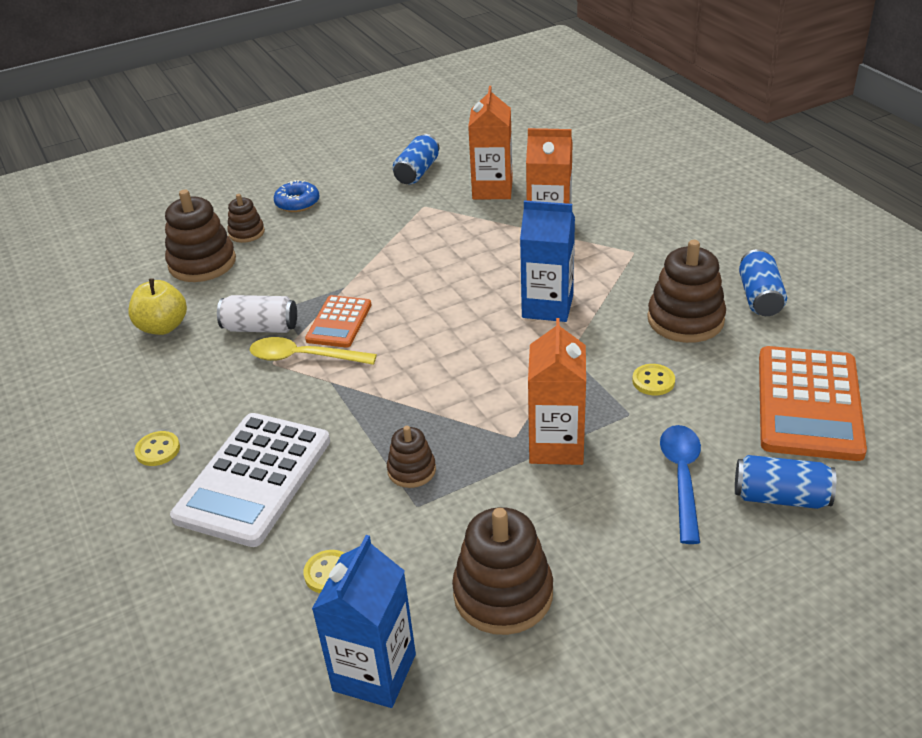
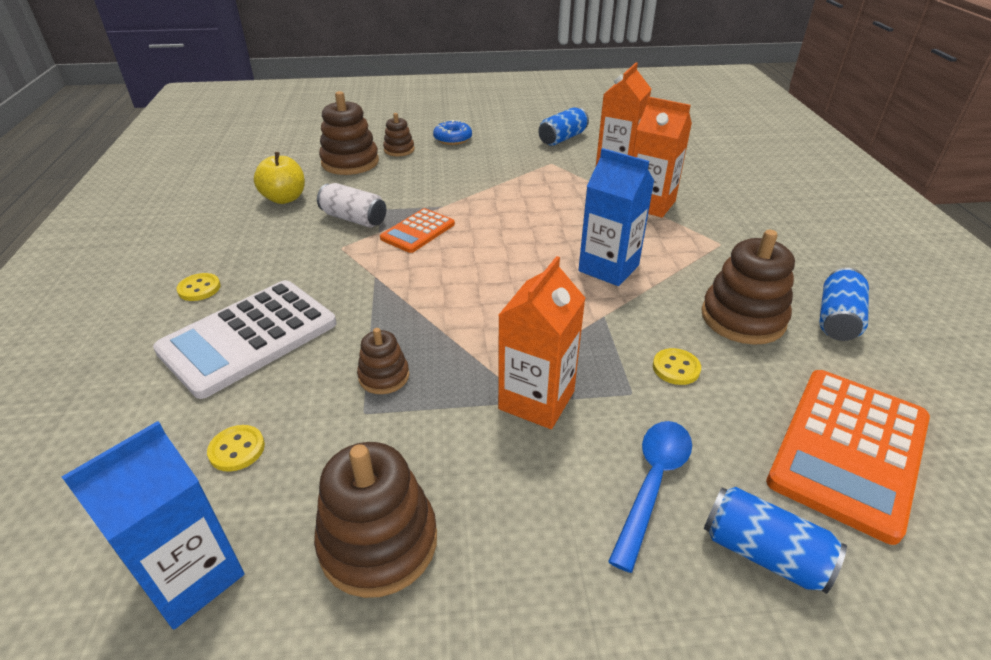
camera: 20 degrees right, 0 degrees up
yellow spoon [250,337,377,365] -> none

